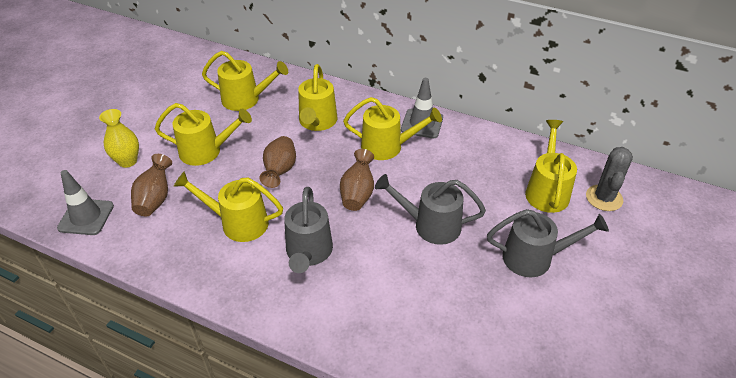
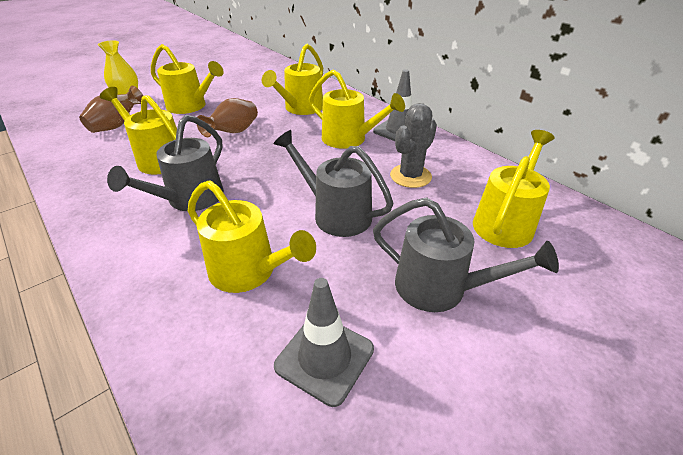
camera: 25 degrees right, 5 degrees down
grey traffic cone [57,170,114,235] -> grey traffic cone moved to [274,278,374,407]
yellow watering can [202,51,288,111] -> yellow watering can moved to [188,180,316,293]
brown vase [340,149,374,211] -> none
grey cactus [586,147,633,211] -> grey cactus moved to [390,103,437,188]

